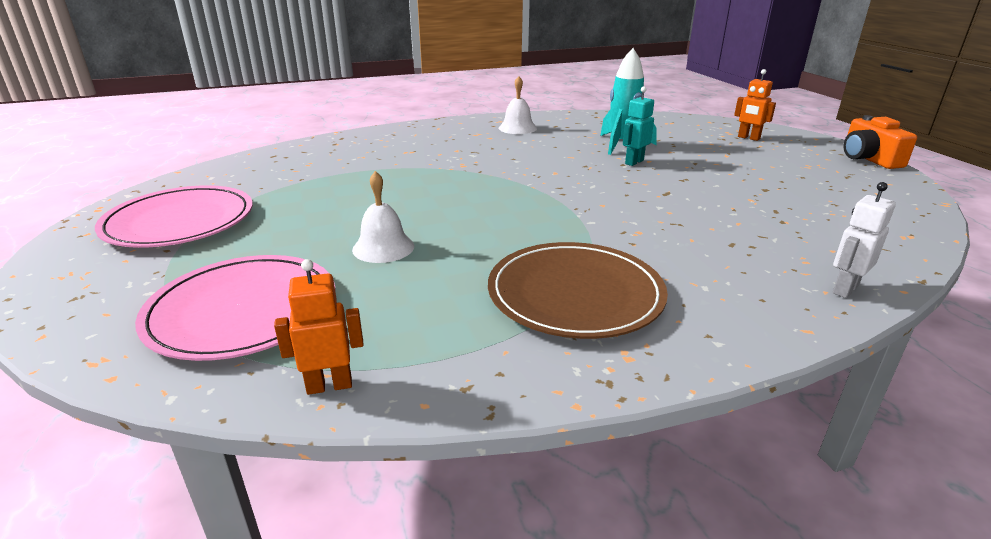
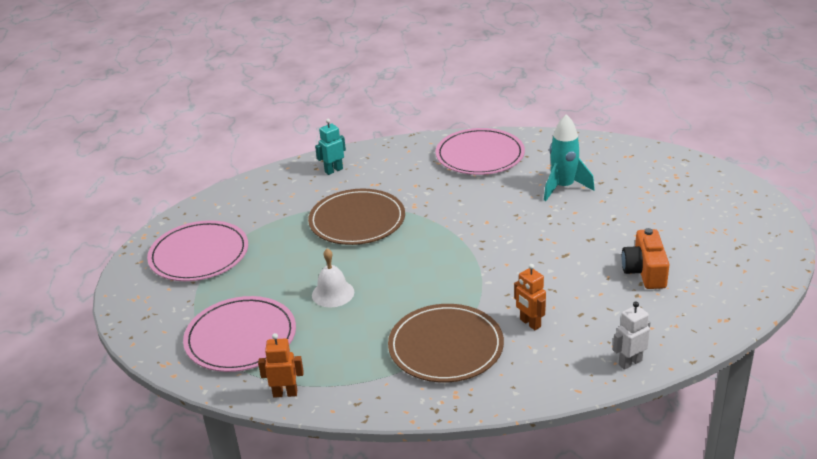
camera: 15 degrees right, 5 degrees up
white bell [499,76,537,134] -> pink plate [436,128,525,175]
turquoise robot [623,87,654,166] -> turquoise robot moved to [315,119,346,175]
orange robot [734,69,776,141] -> orange robot moved to [514,264,546,330]
orange camera [844,115,917,169] -> orange camera moved to [622,228,670,289]
none -> brown plate [308,189,405,245]

